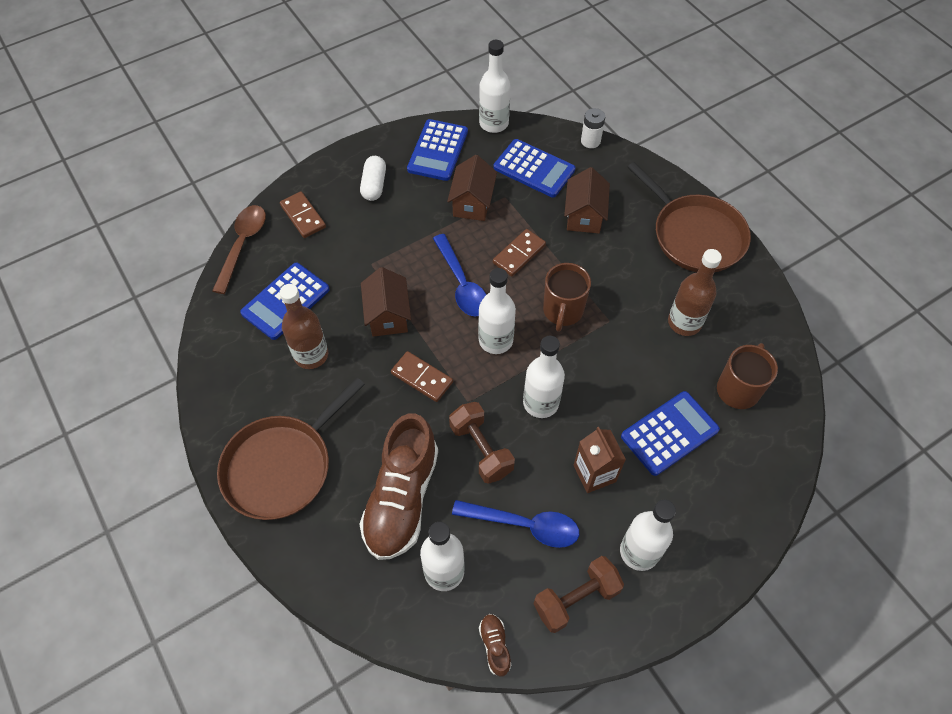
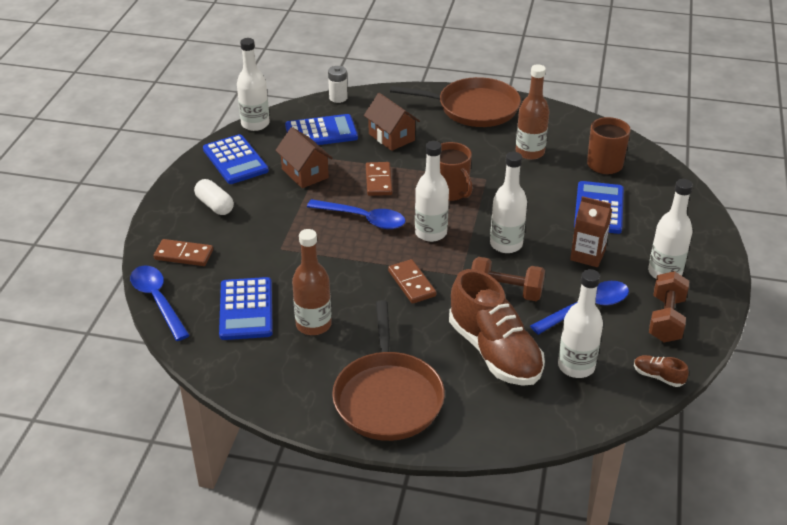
camera: 45 degrees left, 20 degrees down
brown spoon [212,205,266,294] -> blue spoon [130,266,190,341]
brown house [361,267,411,337] -> none
brown domino [391,351,453,402] -> brown domino turned 75 degrees clockwise [388,259,436,304]

